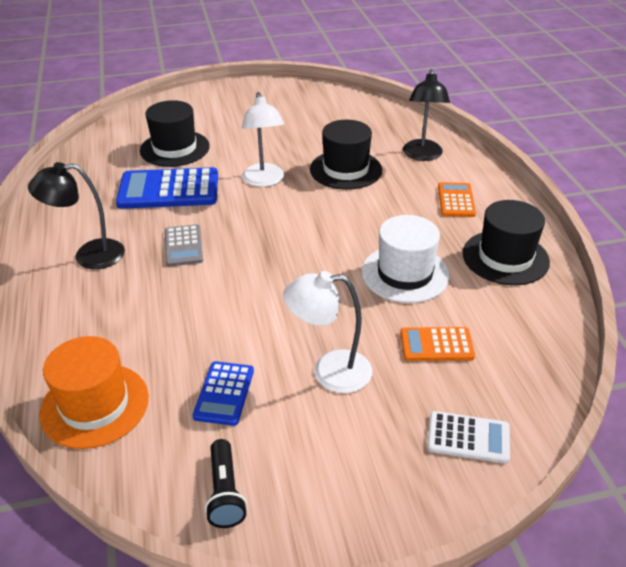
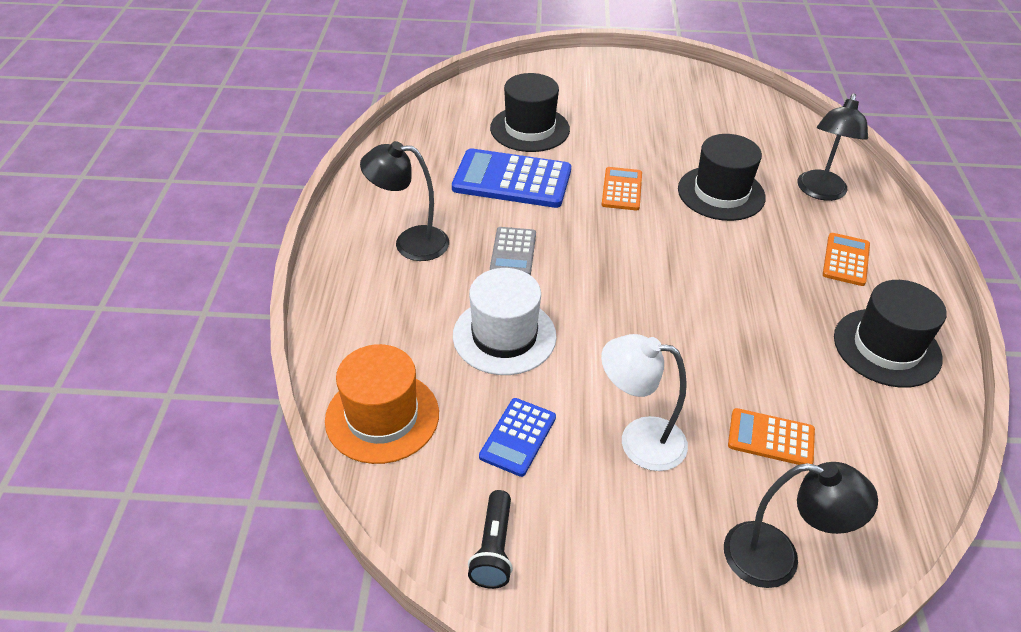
camera: 15 degrees right, 5 degrees up
white lamp [242,92,284,187] -> orange calculator [602,167,642,210]
white hat [361,215,450,303] -> white hat moved to [453,268,557,375]
white calculator [427,411,510,464] -> black lamp [724,462,878,588]

